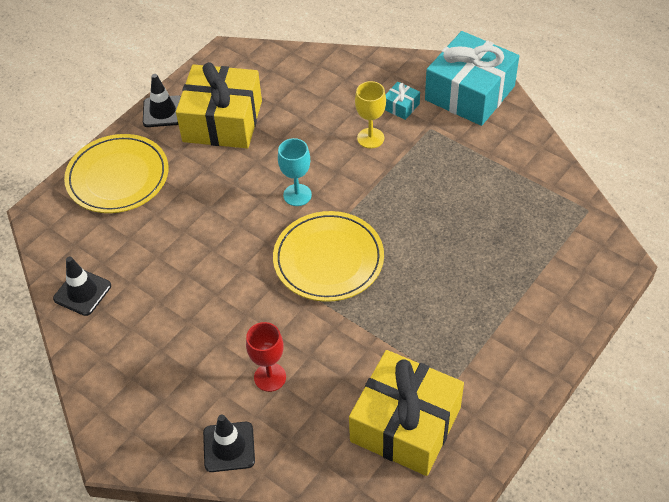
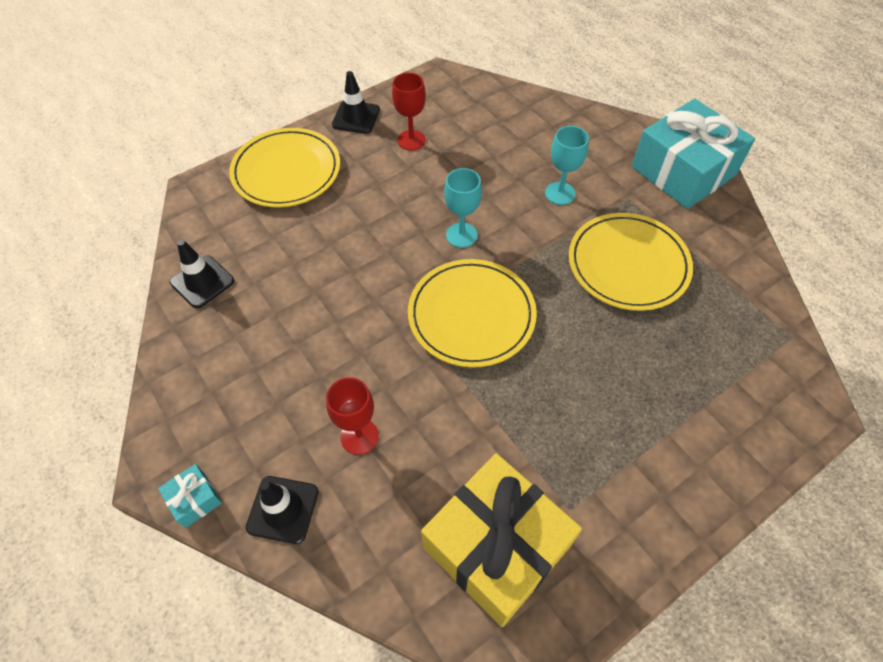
camera: 15 degrees right, 5 degrees up
yellow gift [176,62,262,148] -> red goblet [392,73,426,150]
yellow goblet [355,81,386,148] -> turquoise goblet [545,126,589,205]
turquoise gift [385,82,420,120] -> turquoise gift moved to [158,464,222,528]
none -> yellow plate [569,213,693,311]

